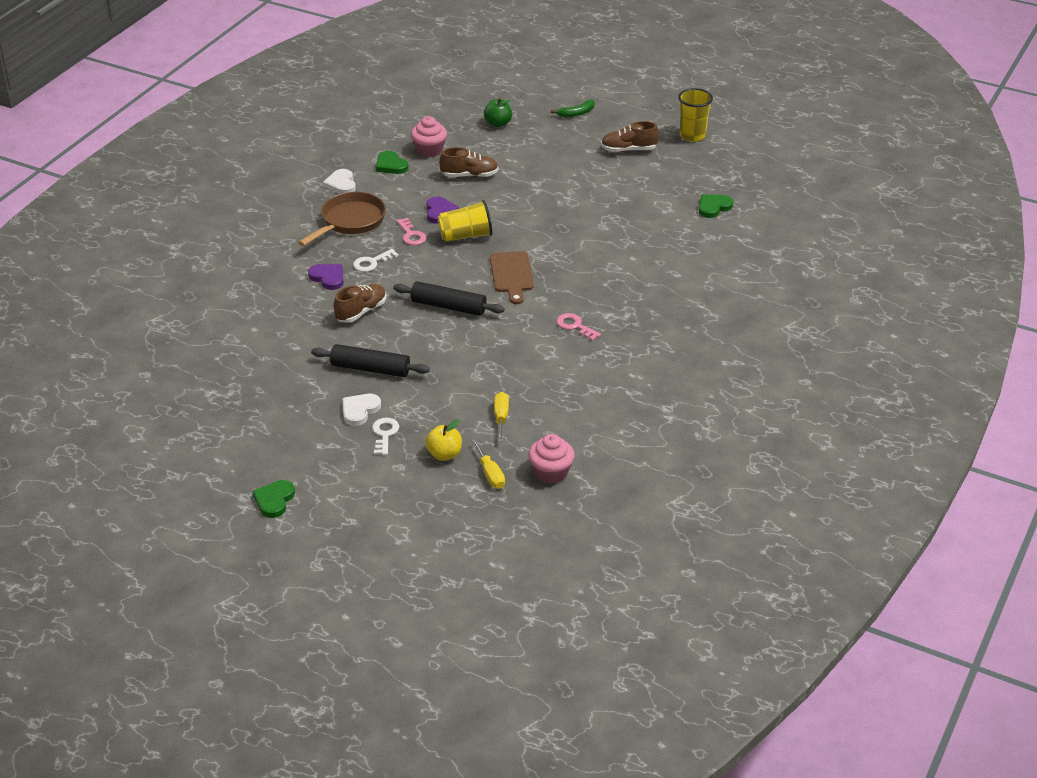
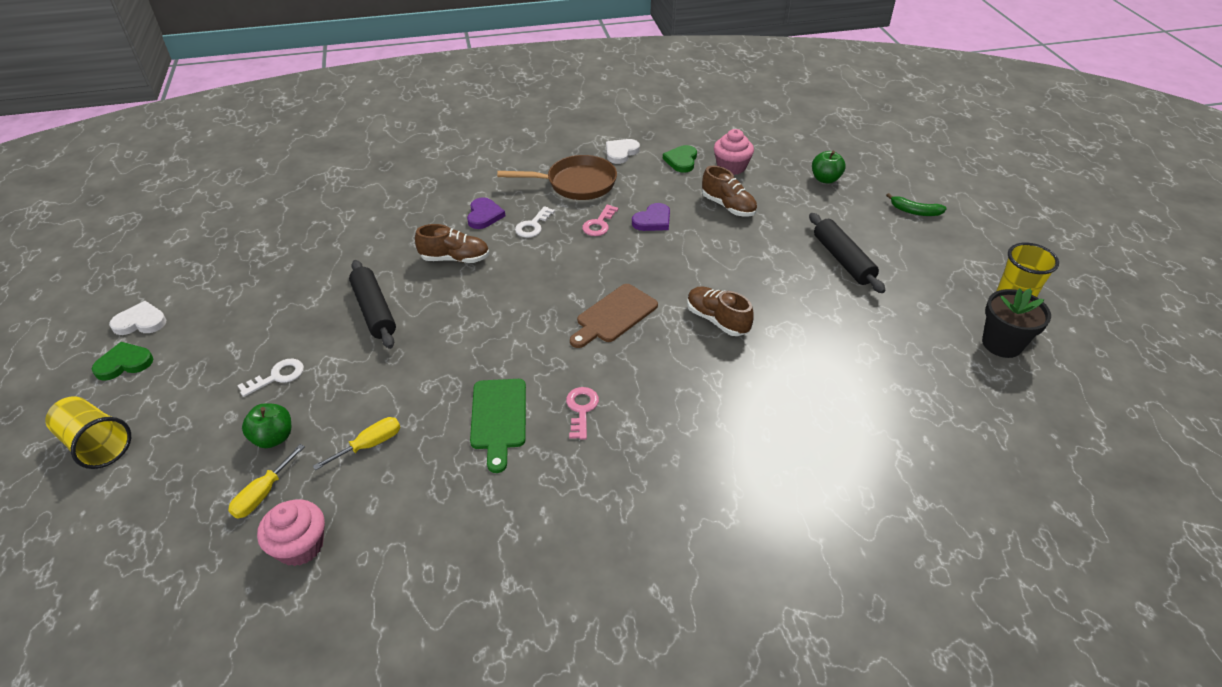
camera: 50 degrees right, 5 degrees up
white heart [342,394,381,426] -> white heart moved to [109,301,166,335]
white key [353,249,399,272] -> white key turned 75 degrees counterclockwise [515,206,555,238]
black rolling pin [393,281,505,316] -> black rolling pin moved to [809,213,886,293]
yellow apple [425,419,462,461] -> green apple [242,403,291,448]
yellow cup [438,200,492,242] -> yellow cup moved to [45,396,131,469]
brown shoe [601,121,659,152] -> brown shoe moved to [687,286,754,336]
green heart [699,194,734,218] -> none
none -> green cutting board [470,379,526,473]
none -> black flower pot [982,288,1051,358]

